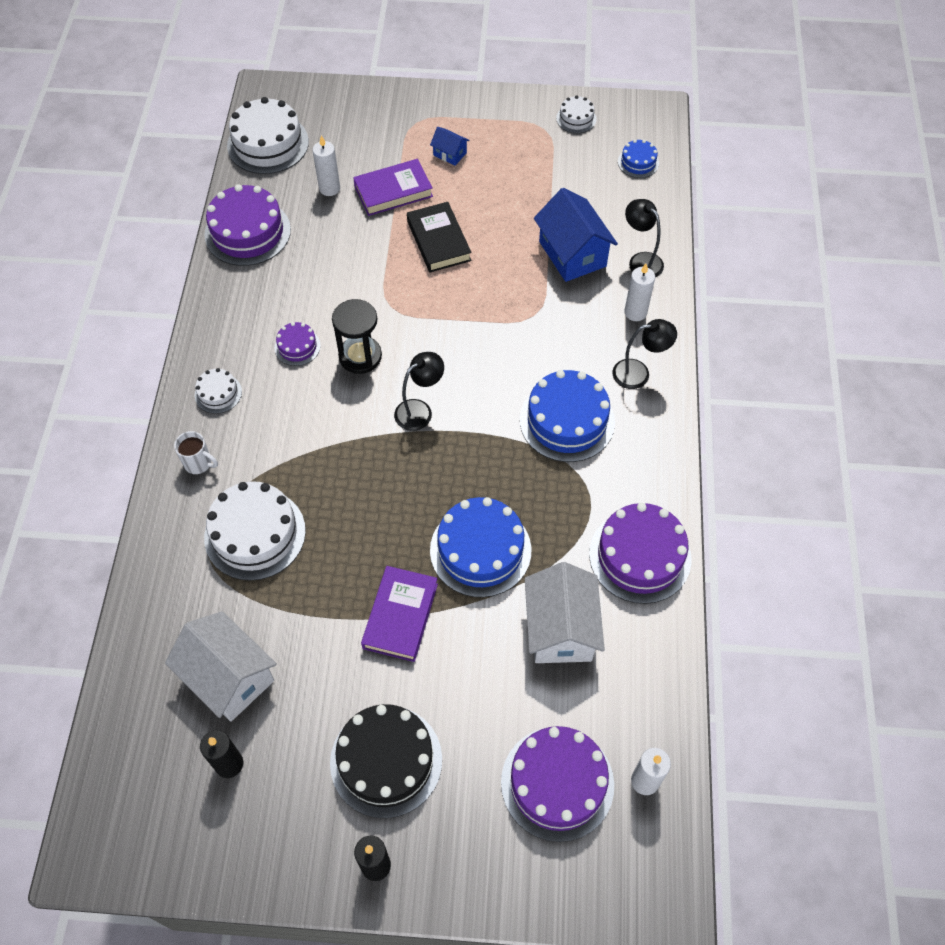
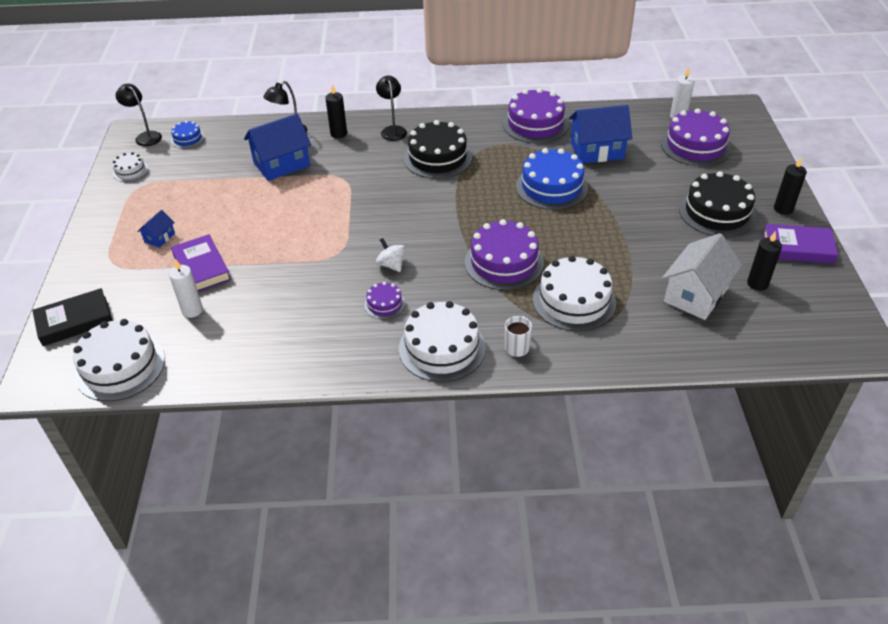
camera: 95 degrees left, 15 degrees down
white cake [195,368,242,414] -> white cake [399,301,486,382], size x1.99
purple cake [204,184,291,266] -> purple cake moved to [465,219,544,290]
black hourglass [332,299,382,374] -> white spinning top [376,238,405,272]
purple book [361,566,438,662] -> purple book moved to [763,224,838,264]
black lamp [394,352,444,431] -> black lamp moved to [116,83,162,146]
black book [407,202,472,272] -> black book moved to [32,288,113,346]
blue cake [520,370,615,462] -> black cake [404,120,472,179]
white house [525,562,605,663] -> blue house [569,105,632,163]
white candle [625,264,655,321] -> black candle [325,84,347,138]

